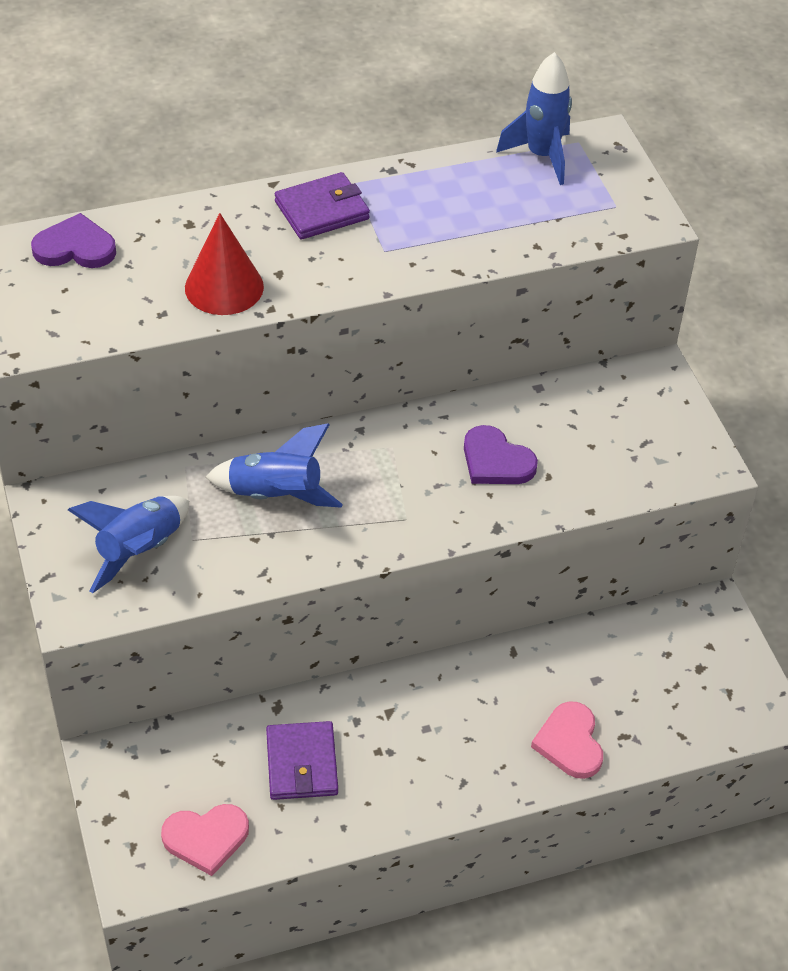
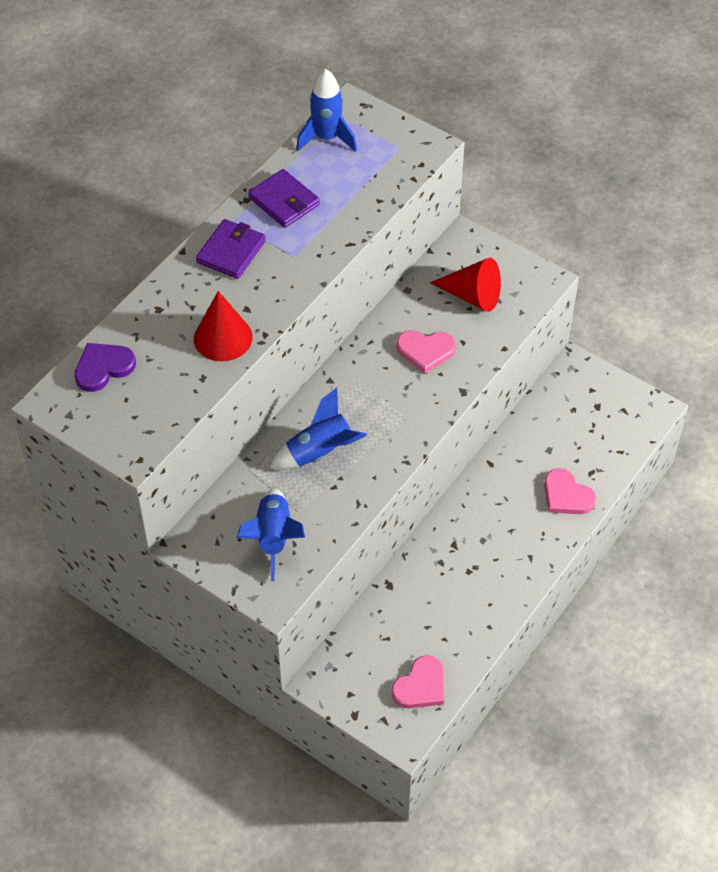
camera: 35 degrees left, 5 degrees up
purple wallet [266,721,338,800] -> purple wallet moved to [248,169,320,228]
purple heart [464,425,538,484] -> pink heart [396,330,456,374]
none -> red cone [430,258,501,312]

